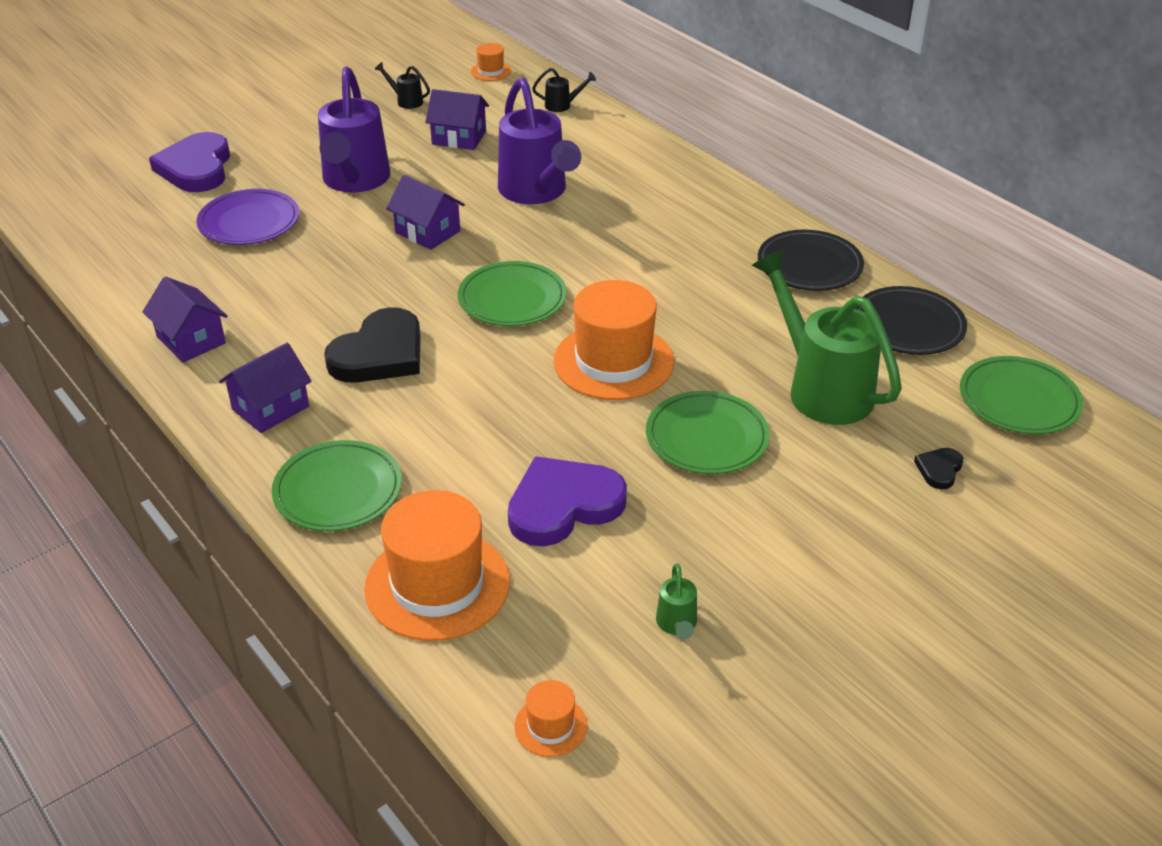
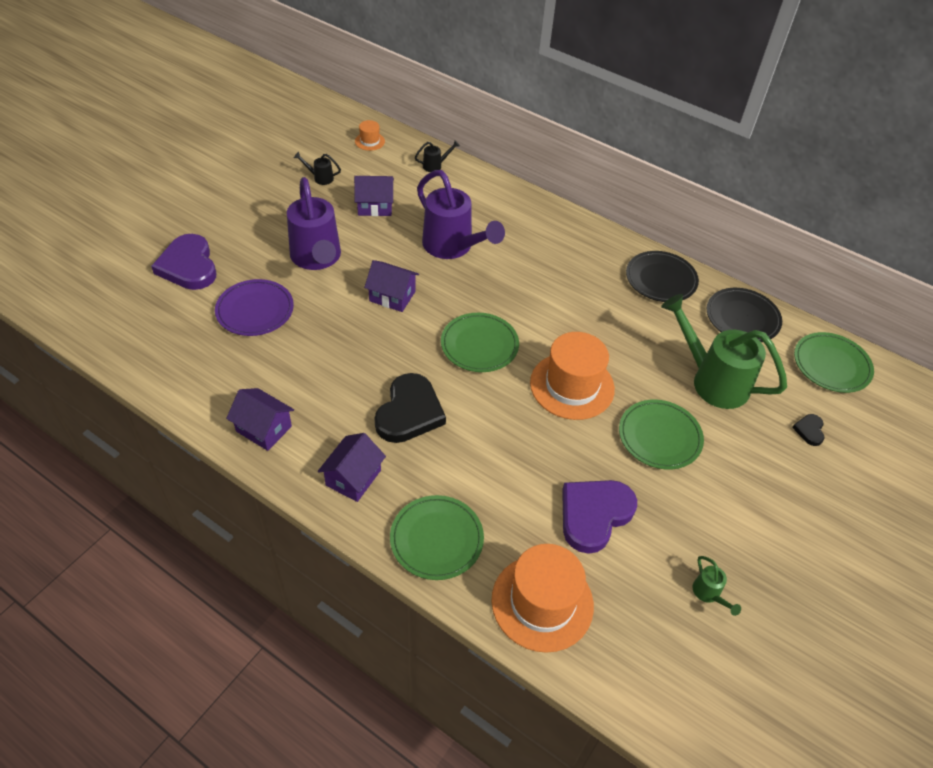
camera: 20 degrees left, 10 degrees up
orange hat [515,680,587,757] -> none

